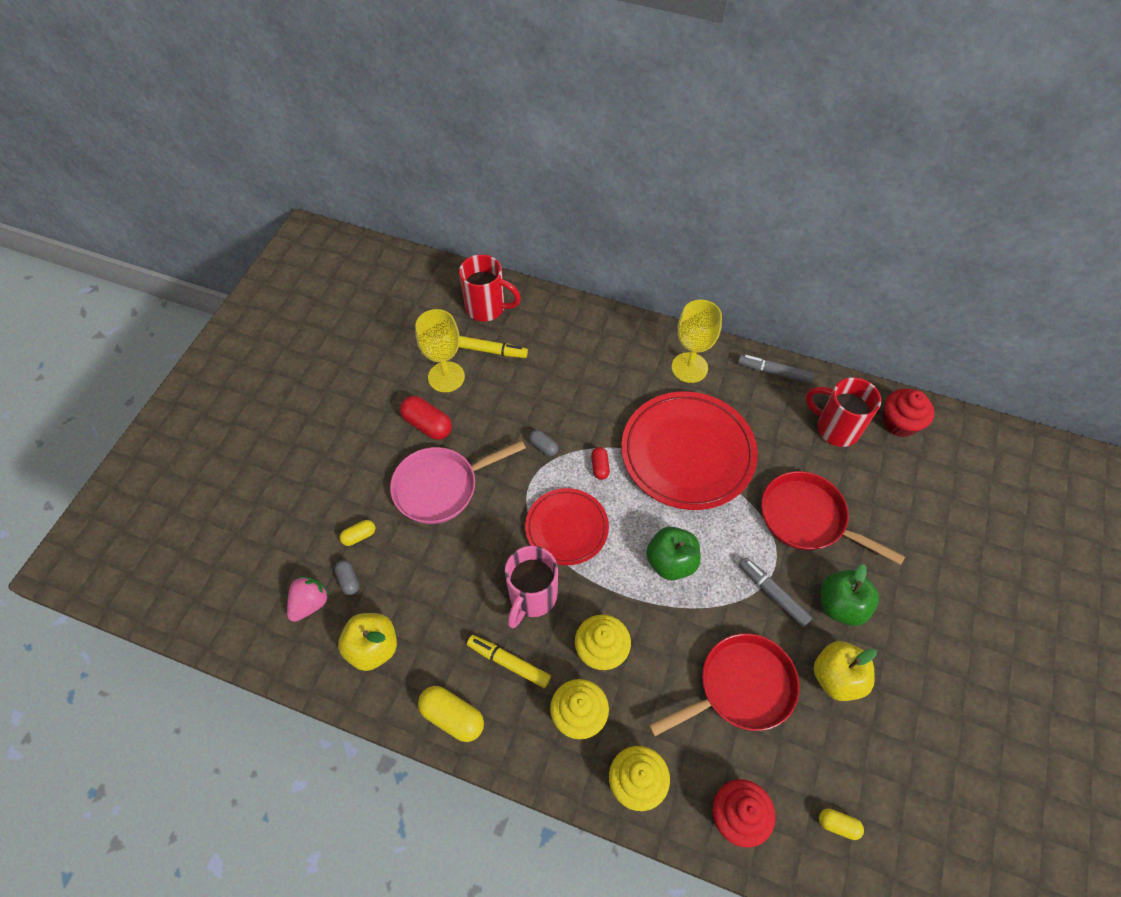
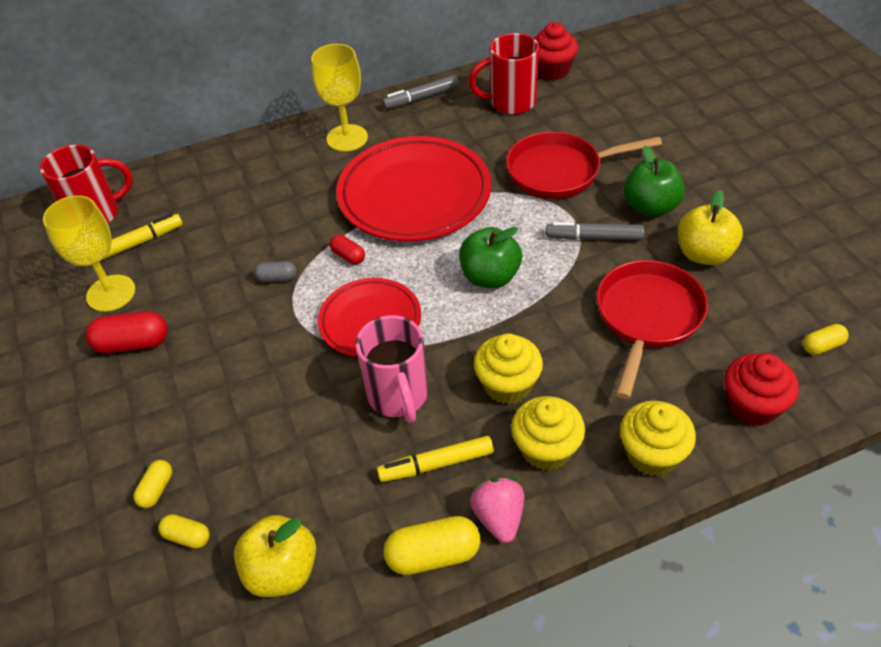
camera: 40 degrees left, 10 degrees down
pink strawberry [287,576,329,622] -> pink strawberry moved to [470,477,524,543]
grey capsule [334,560,359,595] -> yellow capsule [158,514,210,549]
pink pan [390,440,526,524] -> none

